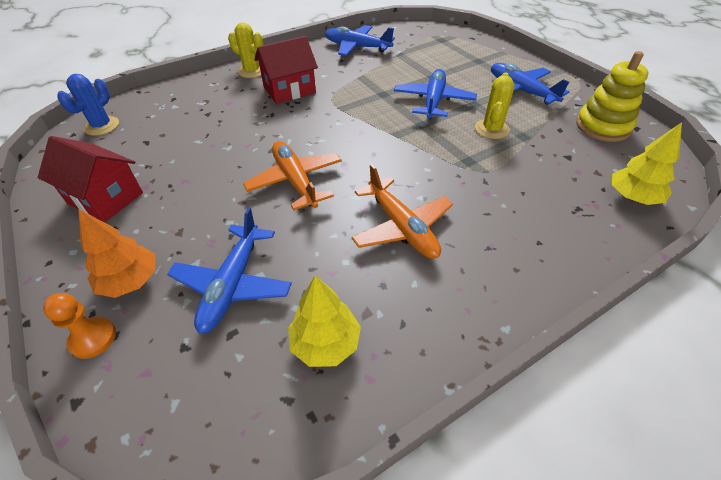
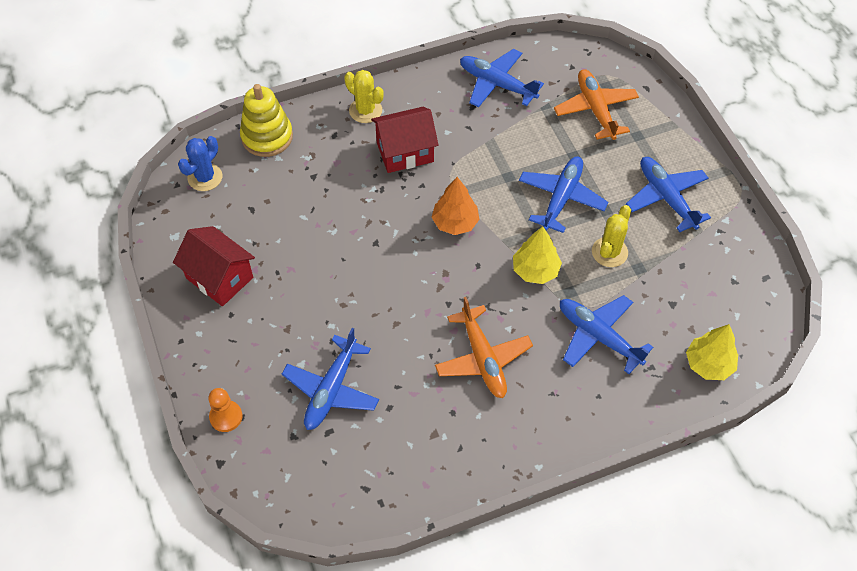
camera: 10 degrees right, 10 degrees up
orange tree [78,209,156,298] -> orange tree moved to [431,177,480,235]
orange plane [243,141,342,210] -> orange plane moved to [554,69,639,140]
yellow tree [288,276,361,367] -> yellow tree moved to [513,226,562,284]
yellow stacking toy [576,51,648,142] -> yellow stacking toy moved to [240,84,293,157]
none -> blue plane [560,295,653,374]

